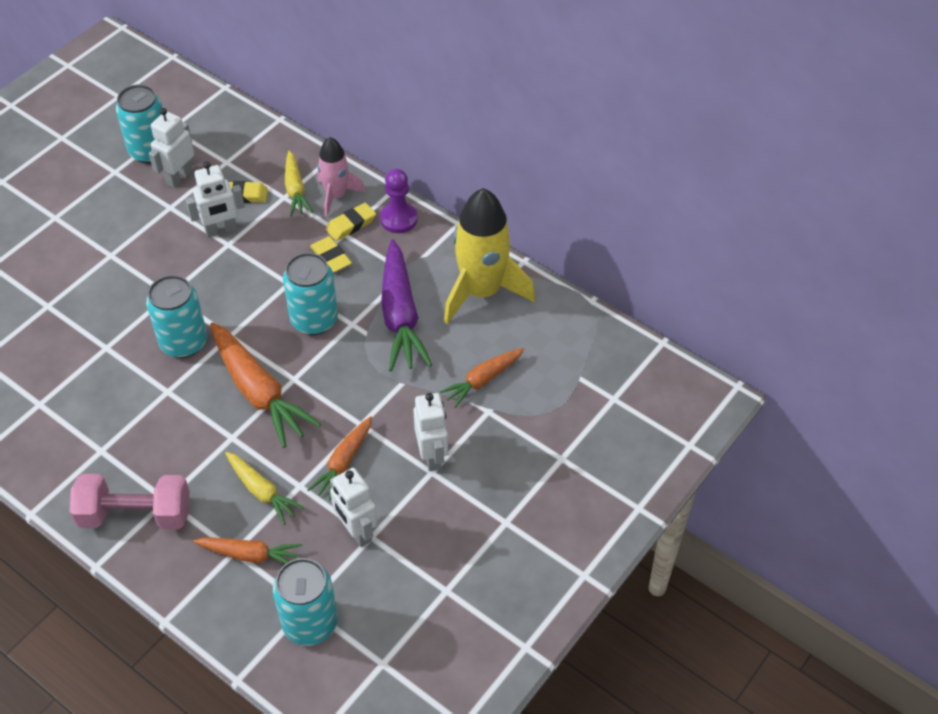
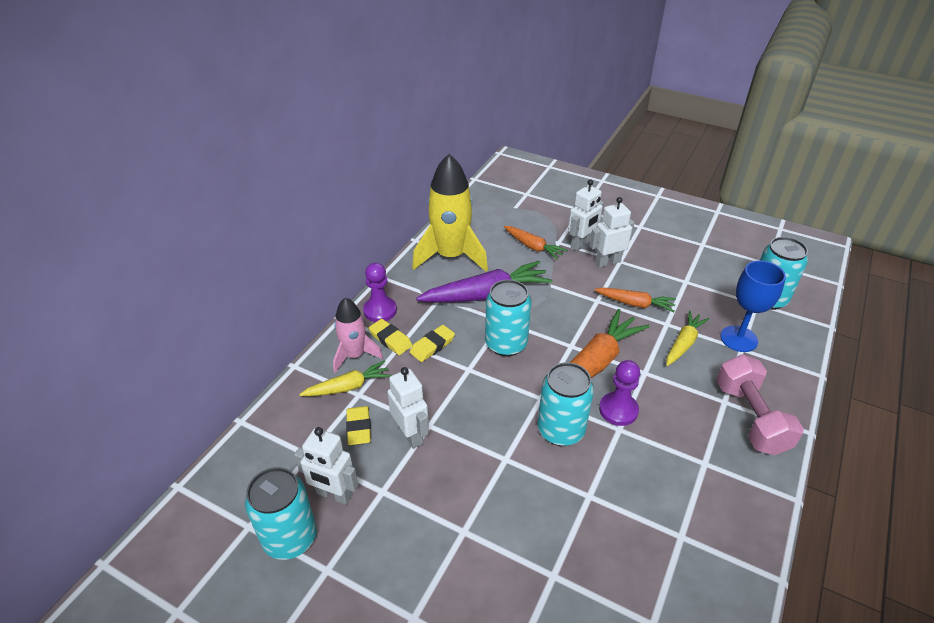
camera: 100 degrees left, 10 degrees down
orange carrot [193,537,302,564] -> blue goblet [720,261,786,352]
white robot [330,468,377,547] -> white robot moved to [568,179,604,251]
none -> purple pawn [599,360,640,426]

